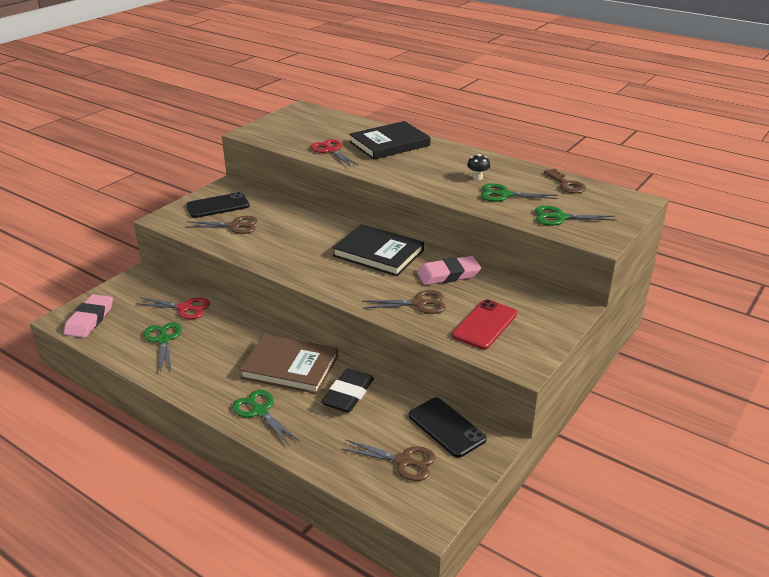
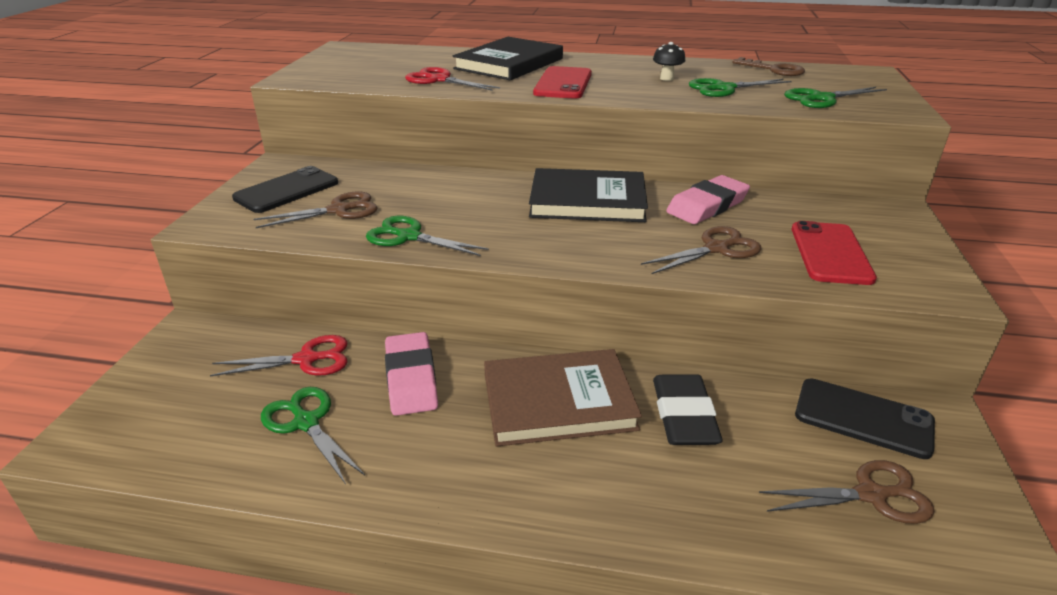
camera: 25 degrees left, 0 degrees up
pink eraser [64,294,113,338] -> pink eraser moved to [385,332,438,416]
green scissors [232,390,300,446] -> green scissors moved to [366,216,489,256]
none -> red phone [533,66,592,99]

